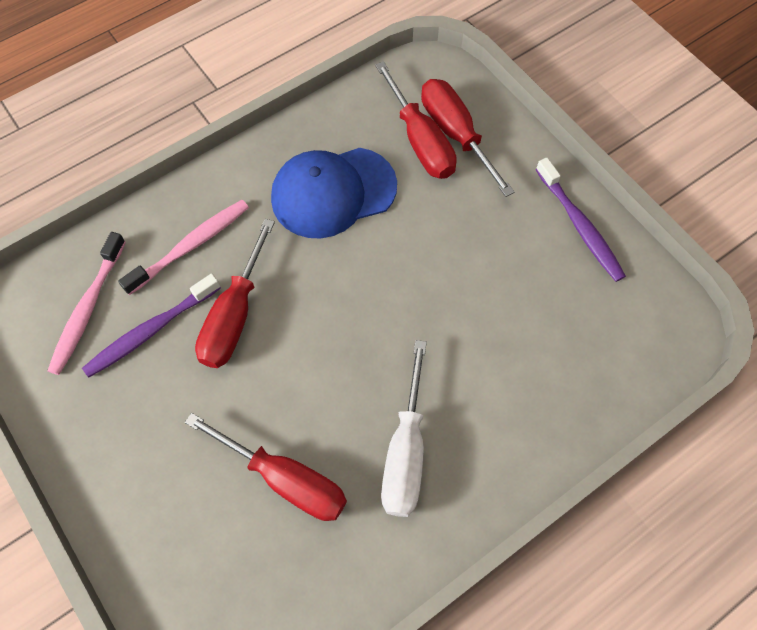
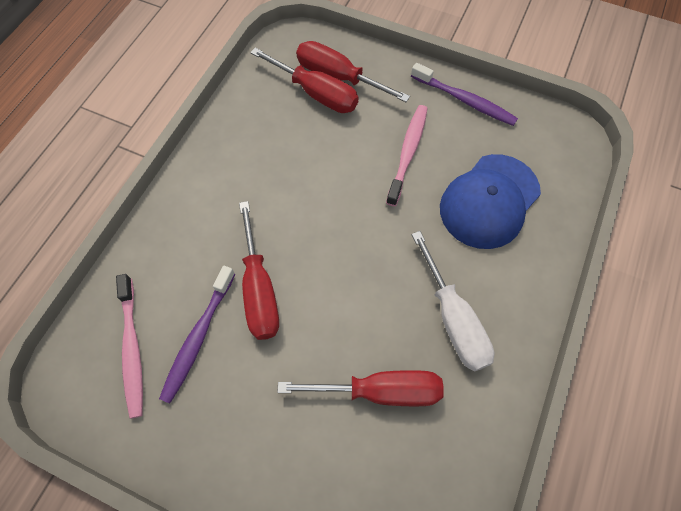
camera: 30 degrees left, 0 degrees up
pink toothbrush [118,200,249,295] -> pink toothbrush moved to [386,105,428,206]
blue cap [271,148,397,239] -> blue cap moved to [440,154,541,249]

